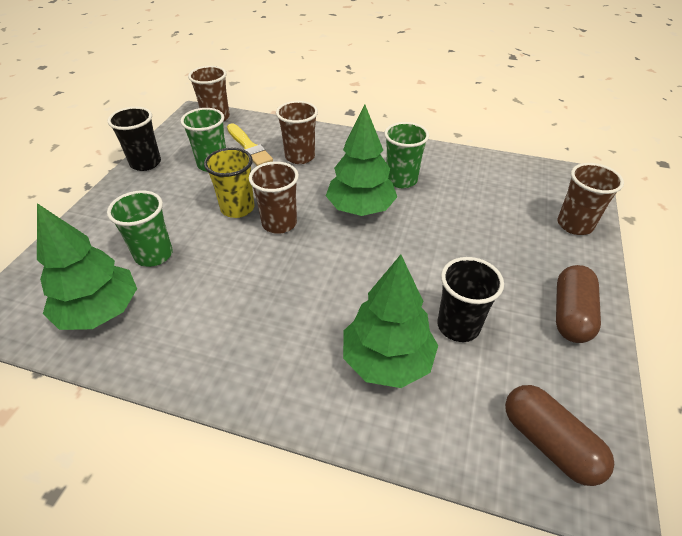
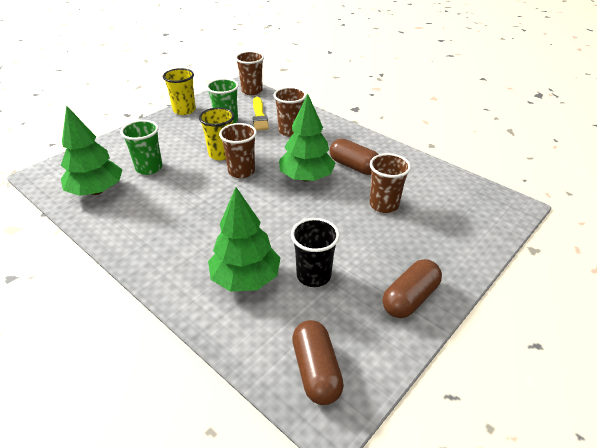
camera: 25 degrees right, 5 degrees down
black cup [108,107,161,171] -> yellow cup [163,68,196,115]
green cup [384,122,429,188] -> brown capsule [329,139,379,175]
brown cup [557,163,624,235] -> brown cup moved to [370,153,411,213]

